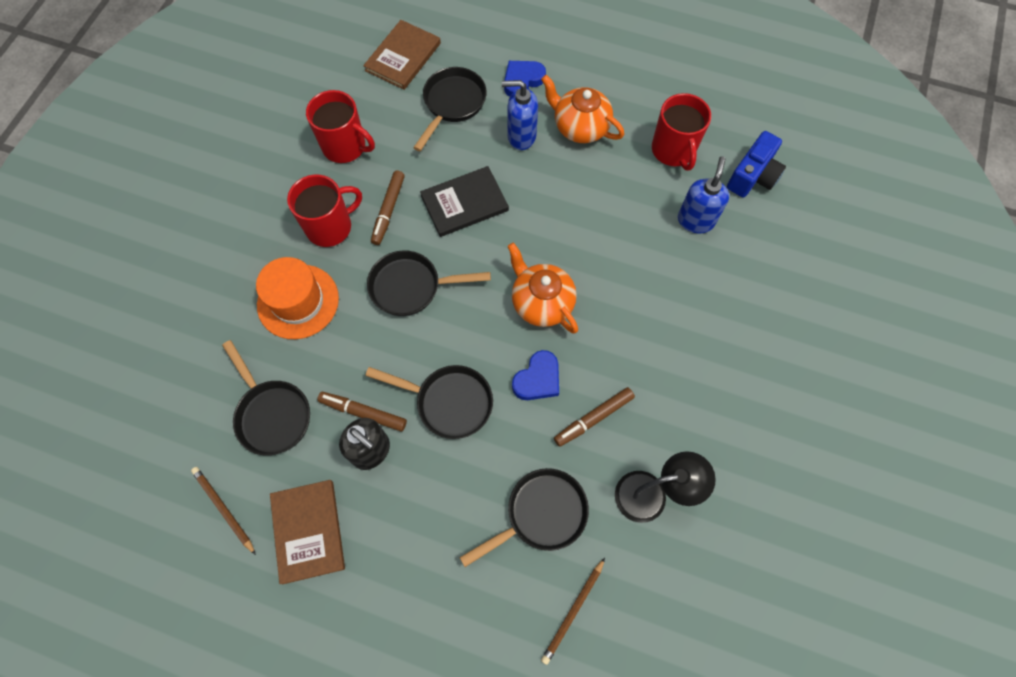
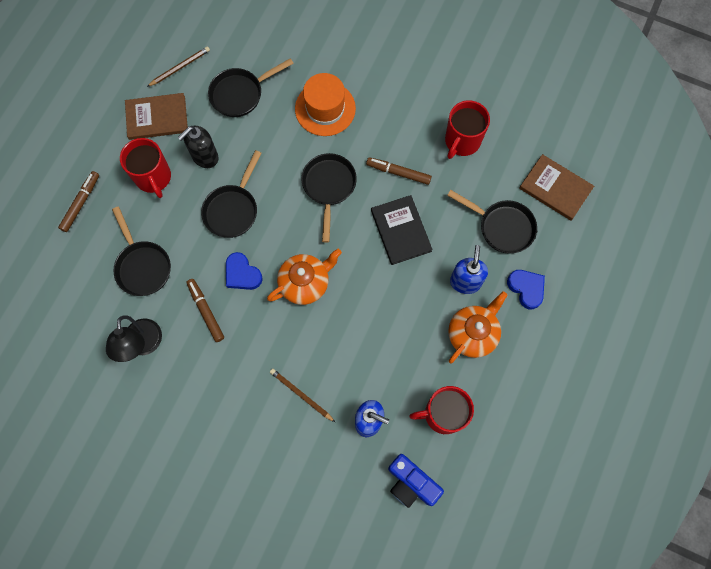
camera: 95 degrees right, 5 degrees up
red mug [287,175,362,247] -> red mug moved to [120,138,171,198]
brown marker [317,392,407,431] -> brown marker moved to [58,171,99,232]
brown pencil [541,558,605,665] -> brown pencil moved to [270,369,335,422]

